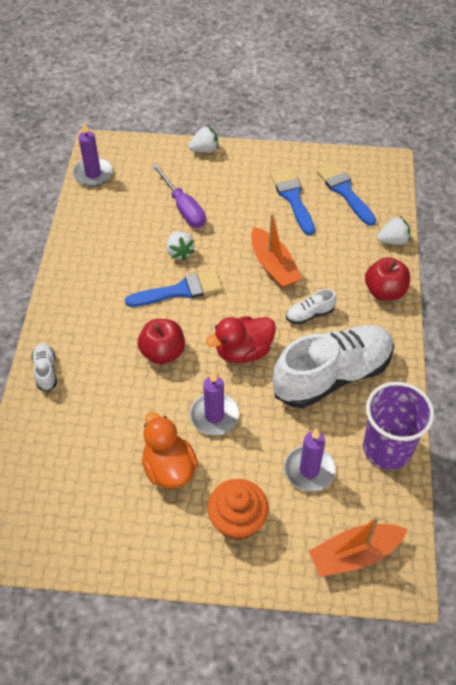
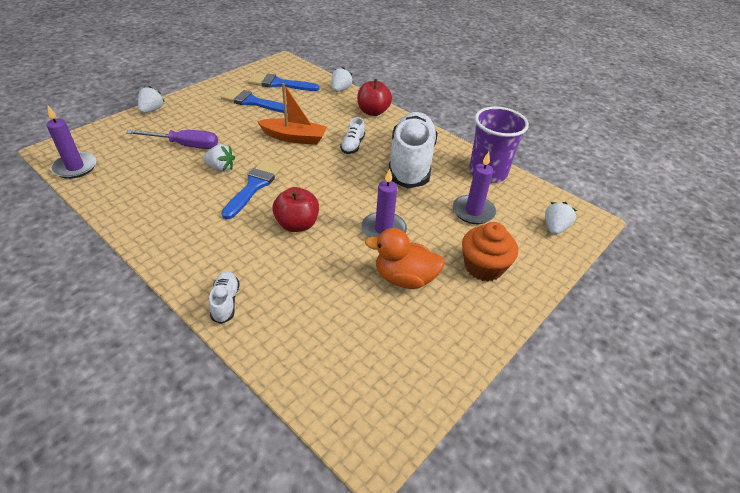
camera: 55 degrees left, 10 degrees down
white shoe [32,343,57,391] -> white shoe turned 60 degrees clockwise [209,271,240,324]
red duck [206,316,276,363] -> none
orange boat [309,516,408,577] -> white strawberry [545,202,577,235]

